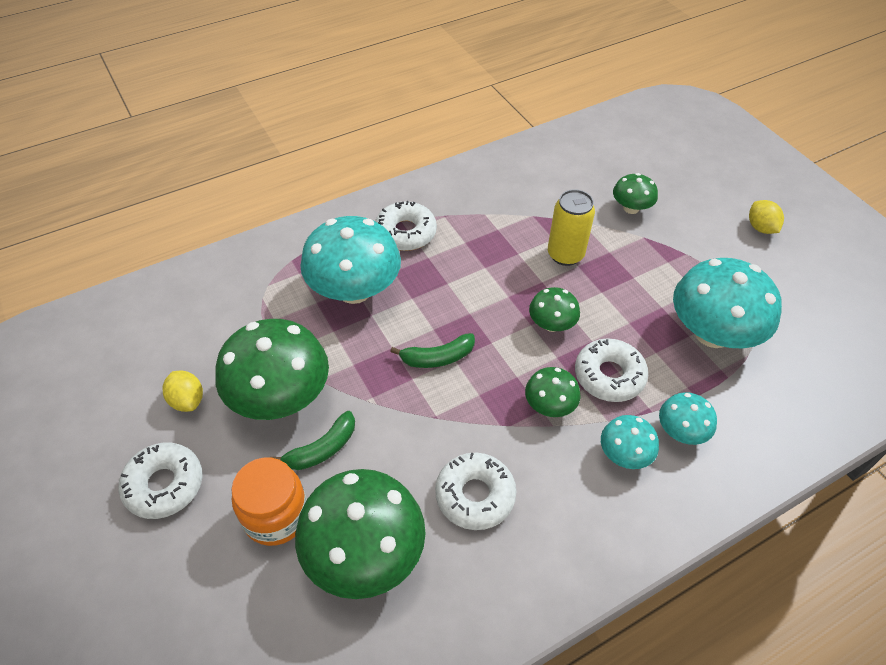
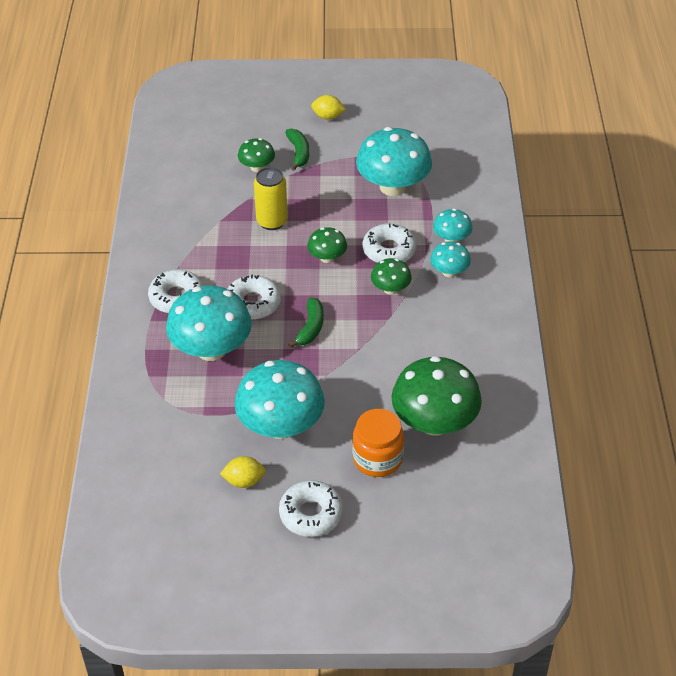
camera: 60 degrees left, 5 degrees down
green mushroom [215,319,329,420] -> turquoise mushroom [235,360,325,439]
green banana [270,411,355,470] -> green banana moved to [285,129,309,171]
white donut [435,453,517,530] -> white donut moved to [228,275,281,320]

